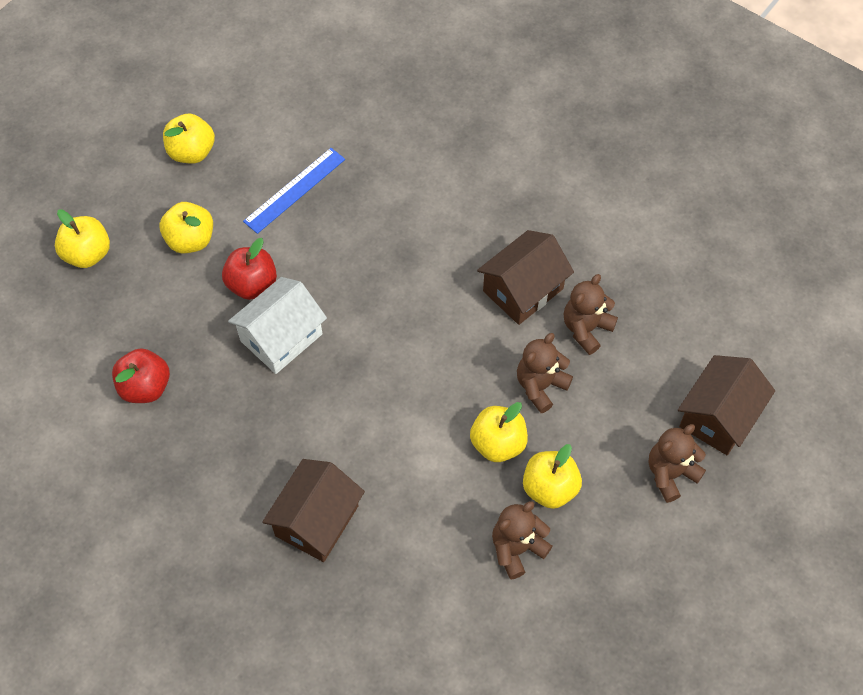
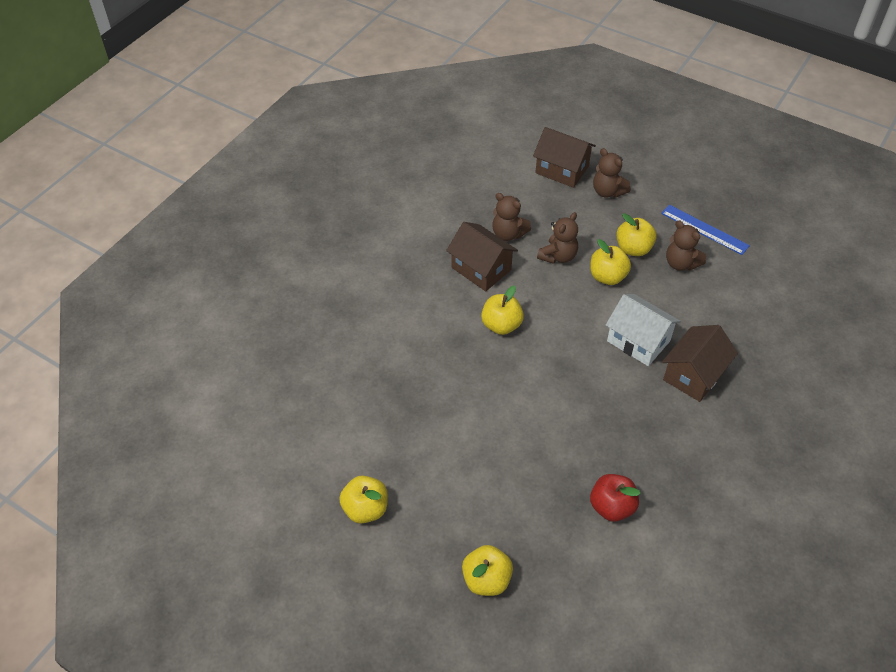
camera: 95 degrees left, 10 degrees down
yellow apple [160,202,213,253] -> yellow apple moved to [481,286,524,335]
red apple [222,238,277,300] -> none
white house [228,277,327,374] -> white house moved to [606,294,681,366]
blue ruler [243,148,345,234] -> blue ruler moved to [661,205,750,255]
brown house [262,459,365,562] -> brown house turned 75 degrees counterclockwise [662,325,738,402]
brown teddy bear [517,333,573,413] -> brown teddy bear turned 90 degrees counterclockwise [537,212,578,264]

